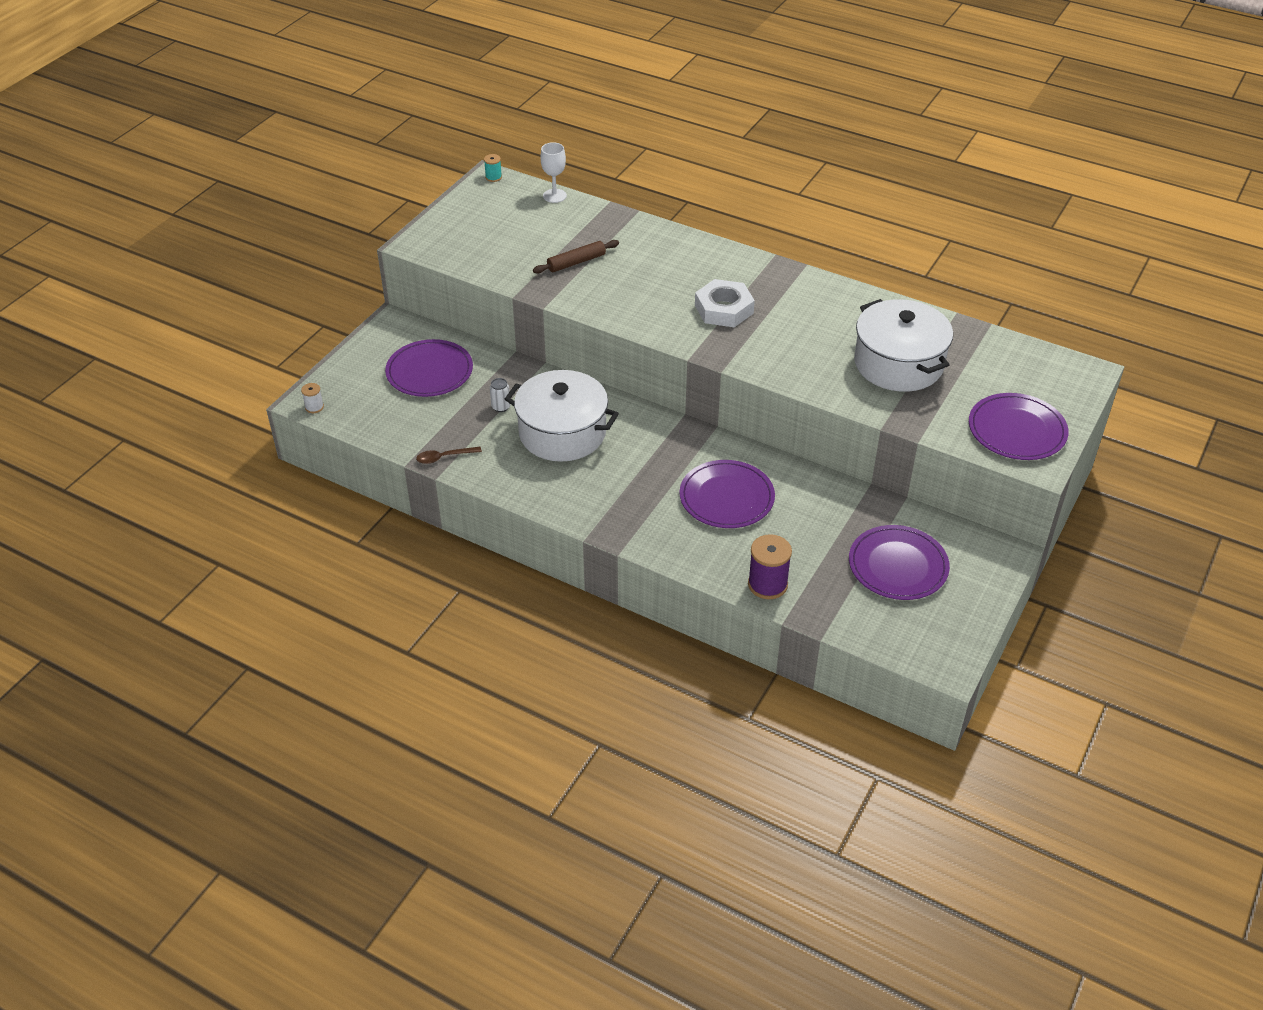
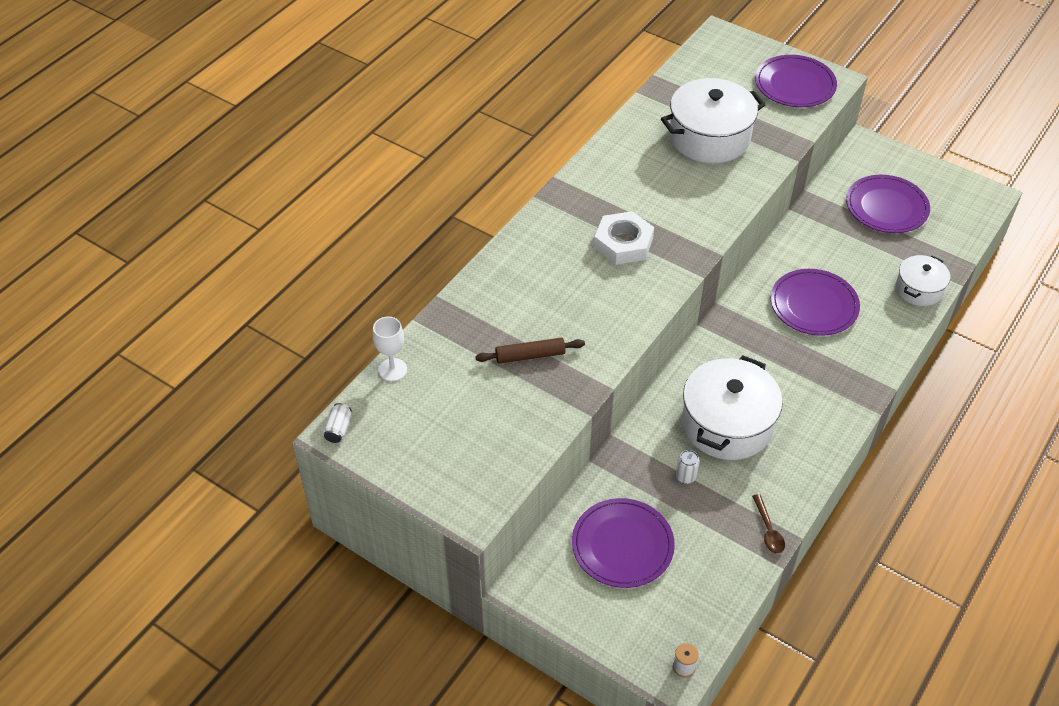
camera: 85 degrees left, 5 degrees up
turquoise spool [484,154,502,182] -> white can [323,403,352,443]
brown rolling pin [533,240,619,274] -> brown rolling pin turned 75 degrees counterclockwise [475,338,585,364]
purple spool [748,534,792,599] -> white pot [896,255,950,306]

